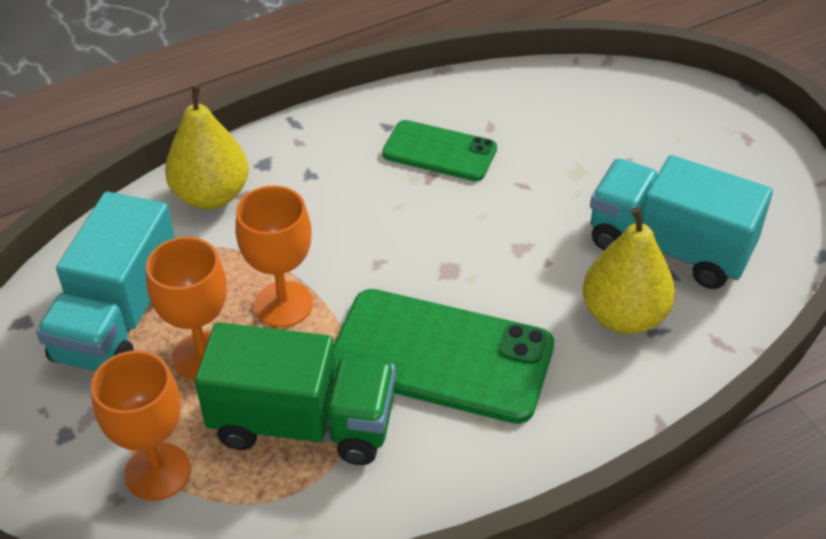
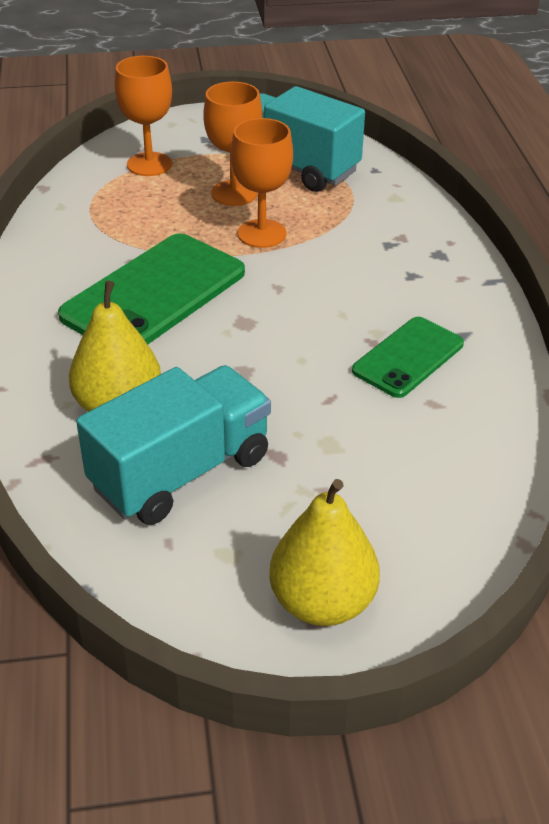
camera: 110 degrees right, 5 degrees down
yellow pear [165,85,249,209] -> yellow pear moved to [269,479,380,626]
green truck [195,322,396,465] -> none

